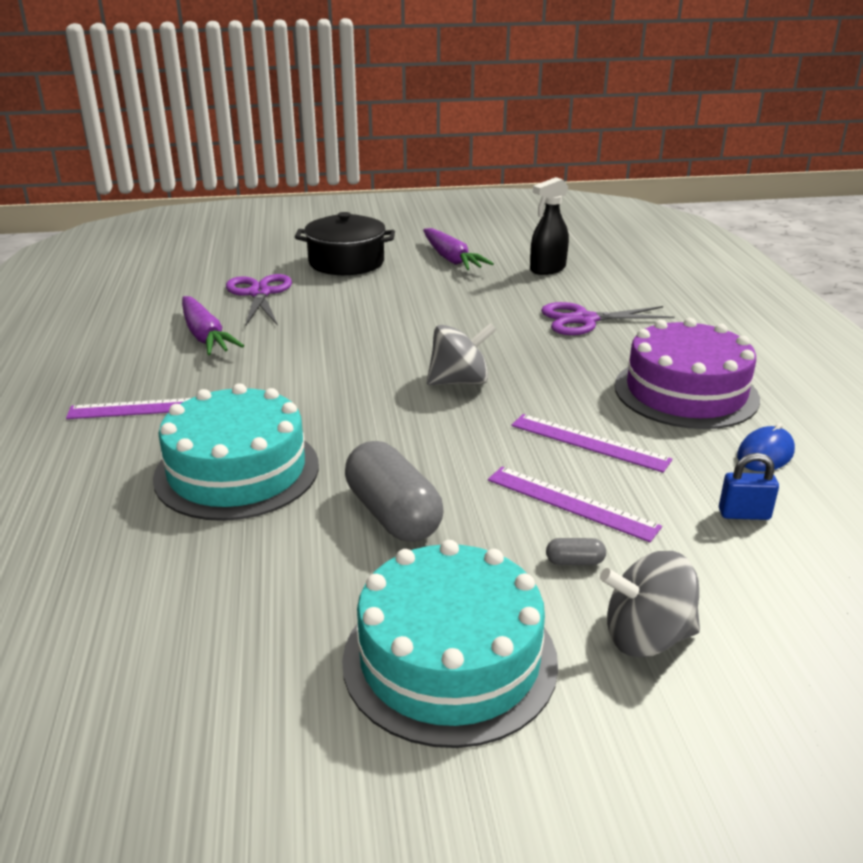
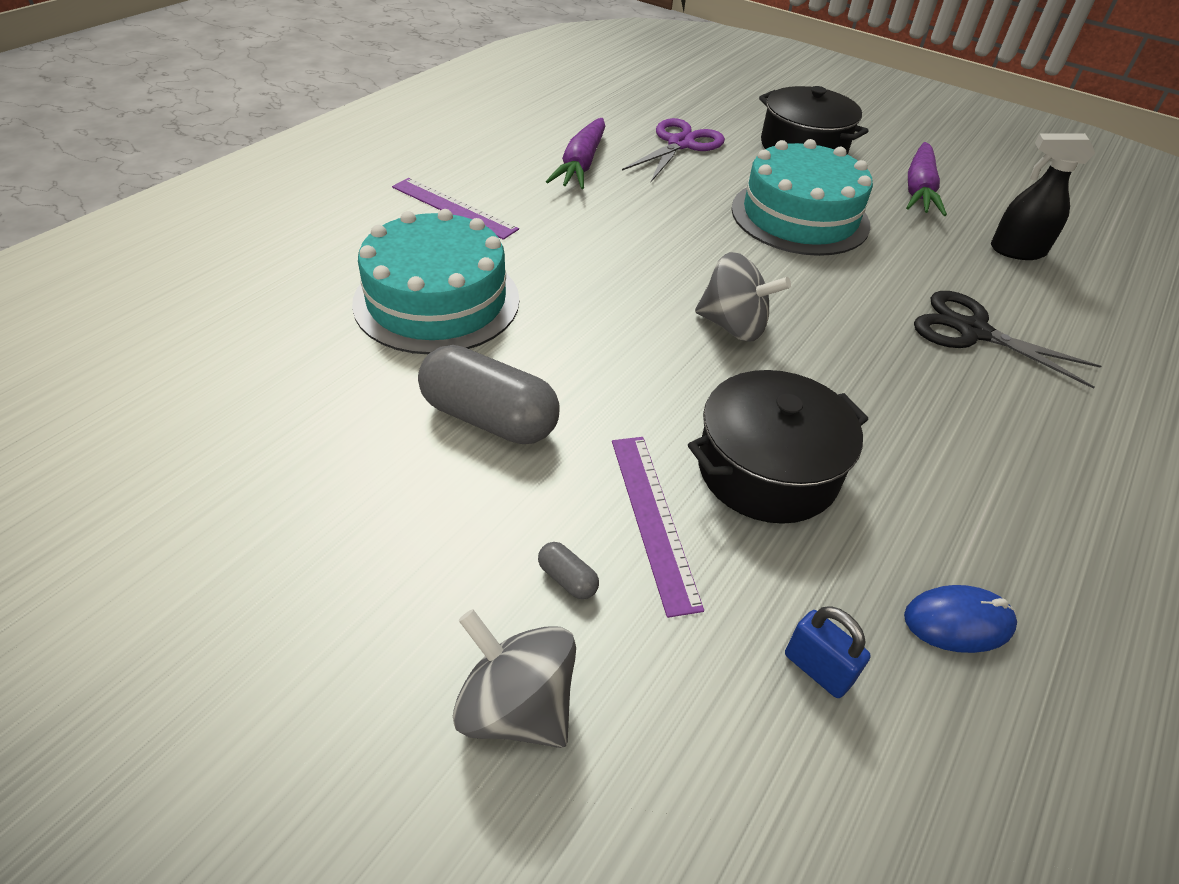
camera: 40 degrees right, 15 degrees up
turquoise cake [342,540,558,748] -> turquoise cake moved to [732,139,873,256]
grey capsule [345,441,444,542] -> grey capsule turned 75 degrees counterclockwise [418,345,560,444]
purple ruler [511,414,672,473] -> black pot [688,370,868,524]
purple scissors [541,302,675,335] -> black scissors [914,291,1101,389]
purple cake [615,318,760,429] -> none

